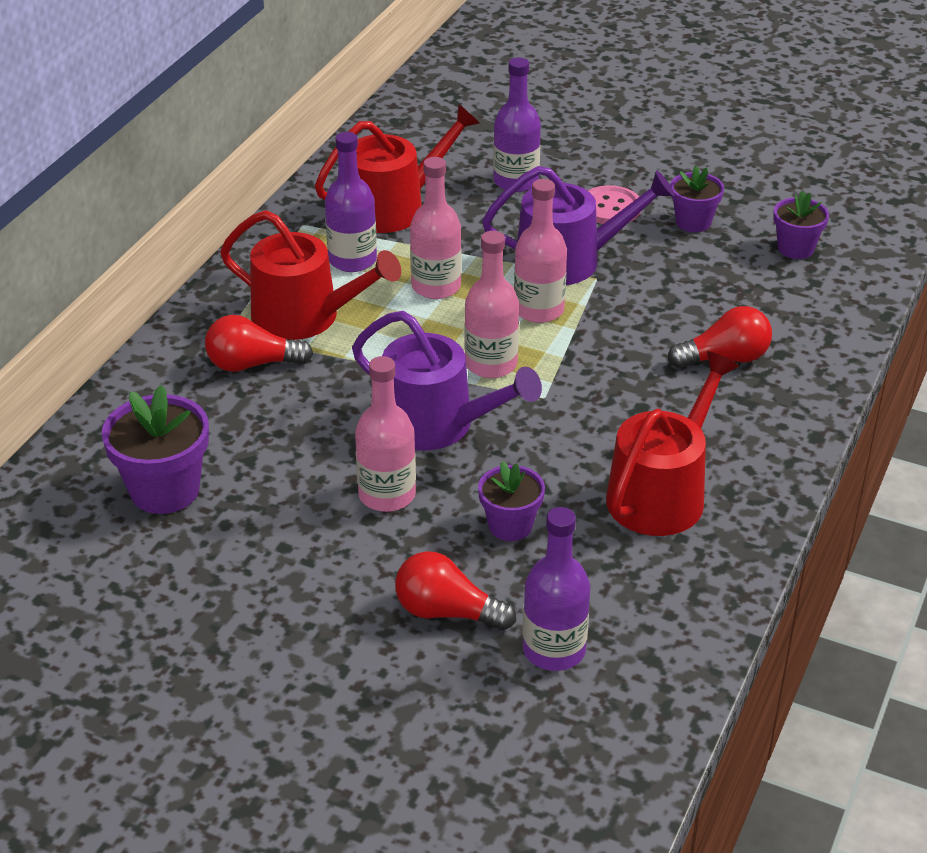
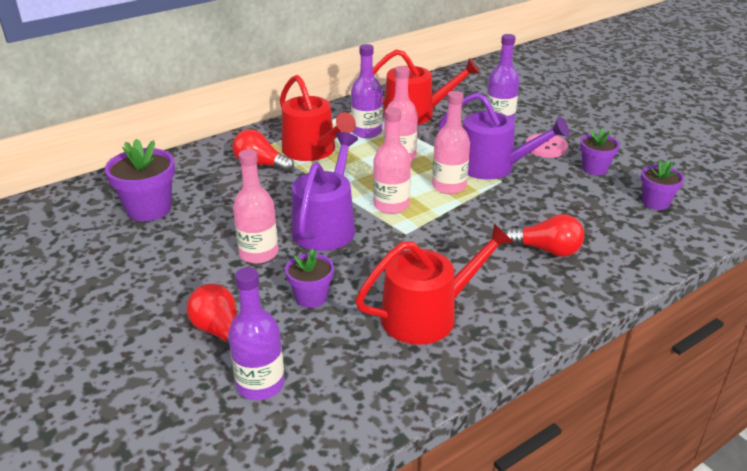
camera: 30 degrees right, 5 degrees down
purple watering can [352,311,542,450] -> purple watering can turned 135 degrees counterclockwise [292,132,358,251]

